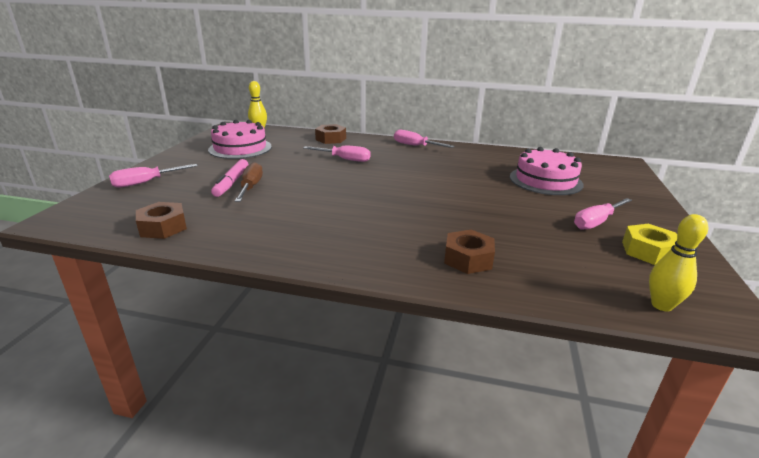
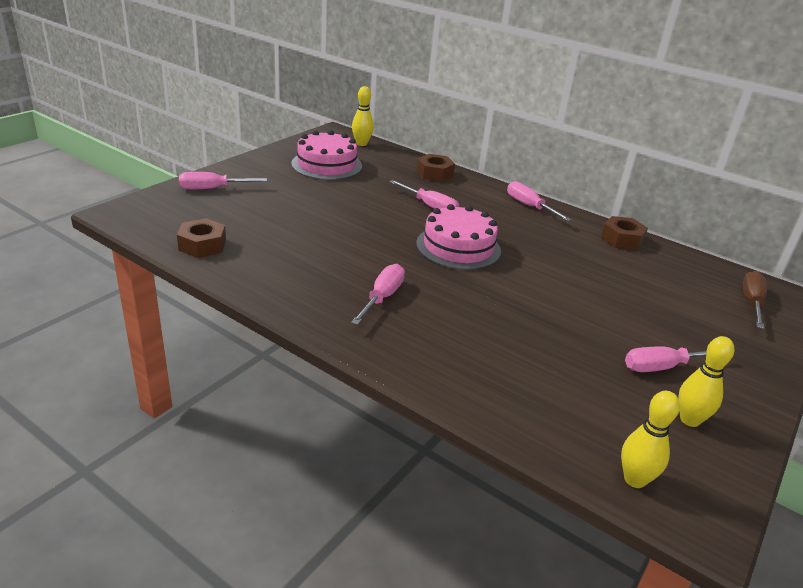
camera: 20 degrees right, 5 degrees up
pink marker [211,159,249,197] -> none
brown screwdriver [235,162,263,202] -> brown screwdriver moved to [743,271,767,329]
brown nut [444,230,495,274] -> brown nut moved to [601,216,648,250]
pink cake [510,147,584,195] -> pink cake moved to [416,204,501,270]
yellow nut [622,224,677,265] -> yellow bowling pin [678,336,735,427]
none -> pink screwdriver [351,264,405,325]

